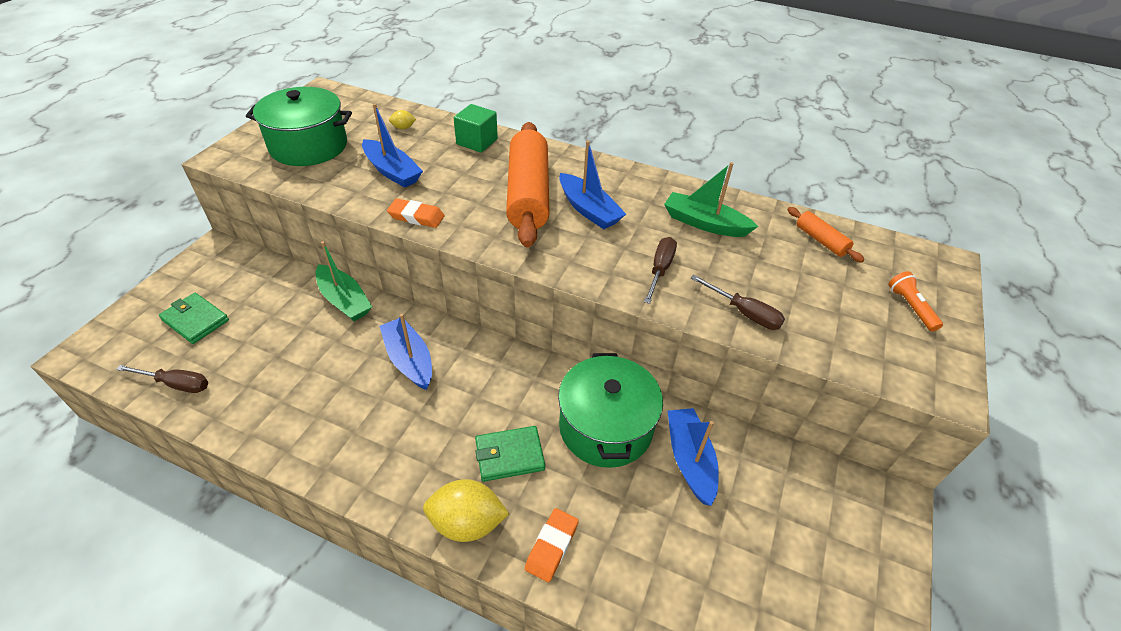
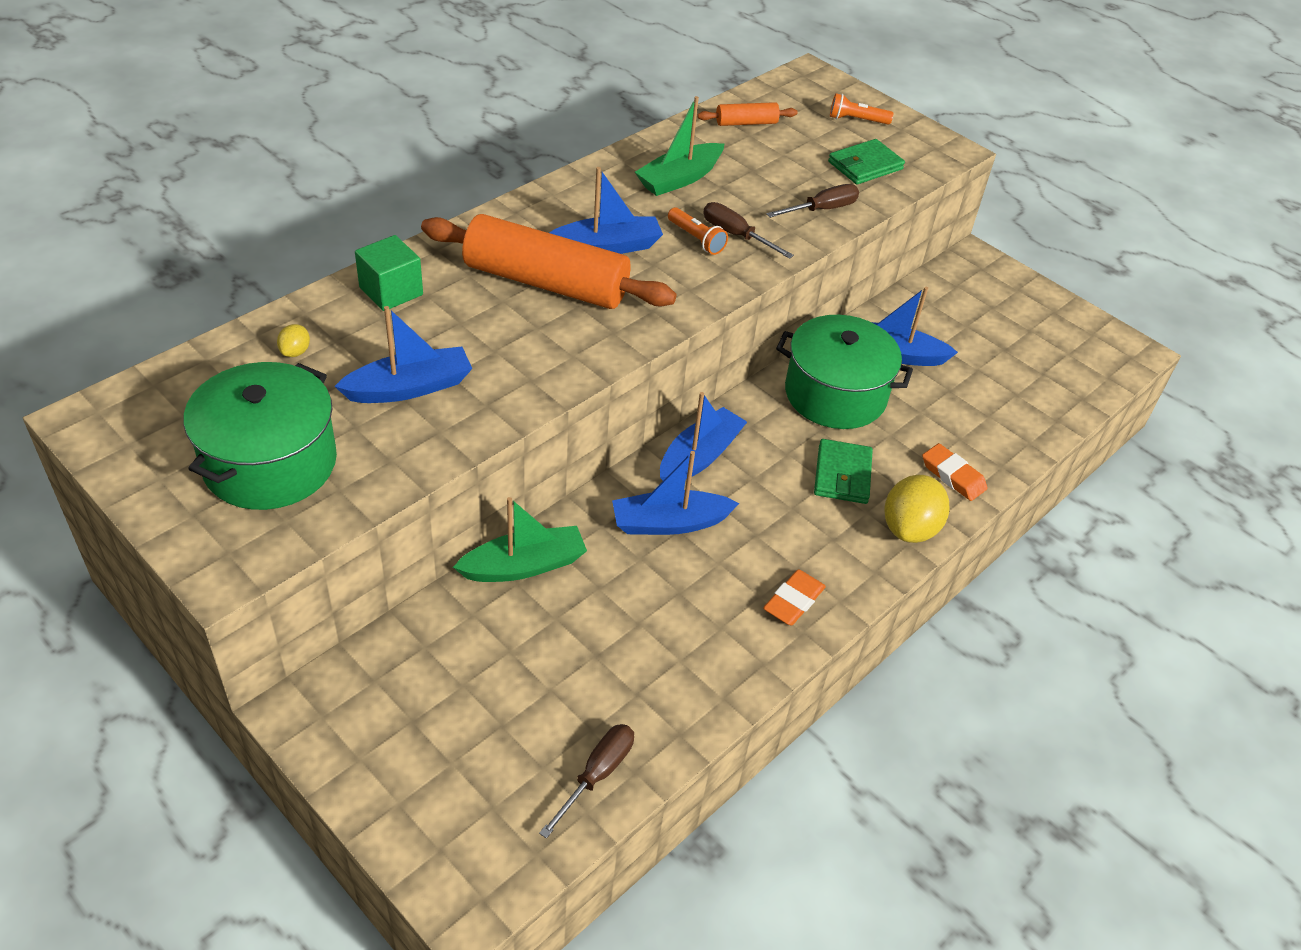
camera: 70 degrees left, 0 degrees up
green wallet [159,293,229,344] -> green wallet moved to [828,139,905,184]
orange eraser [387,198,445,228] -> orange eraser moved to [763,570,826,626]
none -> blue boat [660,392,747,481]
none -> orange flashlight [668,207,728,255]

